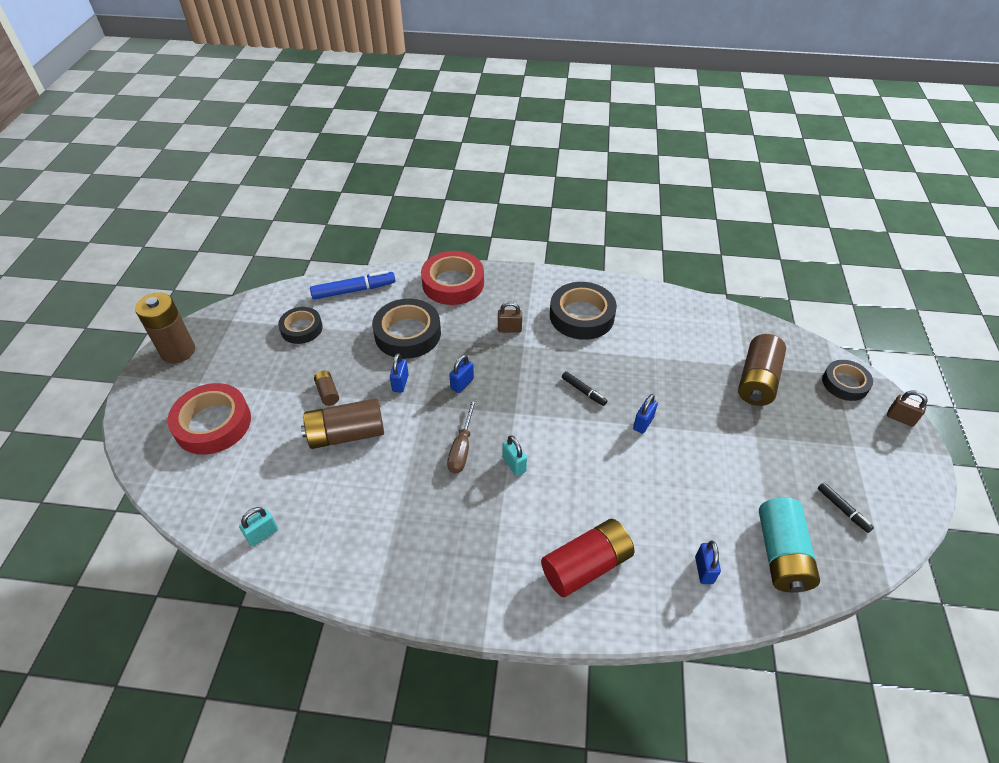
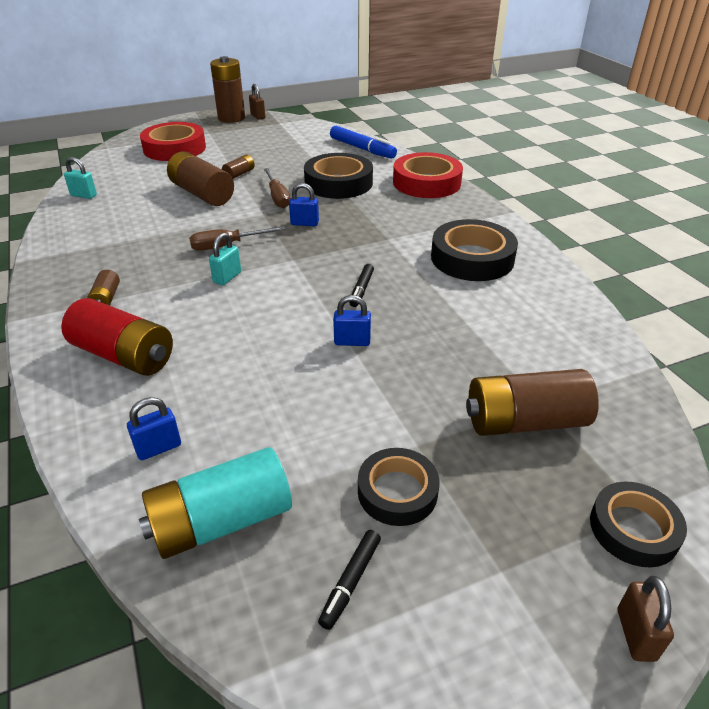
camera: 60 degrees right, 10 degrees down
black tape [278,307,323,344] -> black tape moved to [358,448,439,526]
blue padlock [390,353,409,393] -> brown screwdriver [264,168,290,208]
brown padlock [498,302,522,333] -> brown padlock moved to [249,84,265,120]
none -> brown battery [87,270,120,306]

